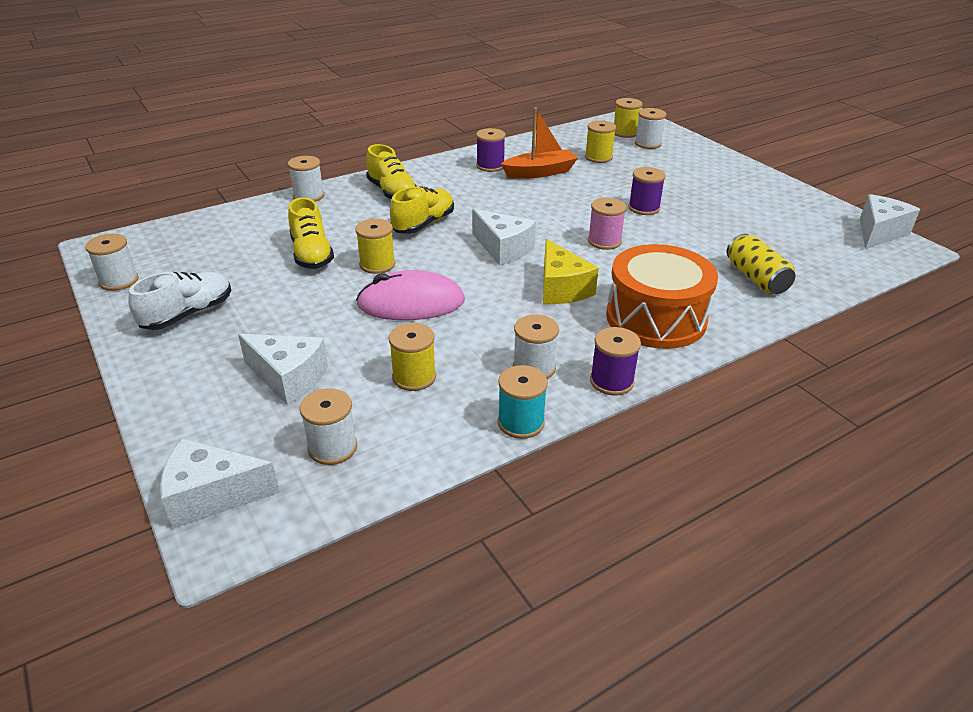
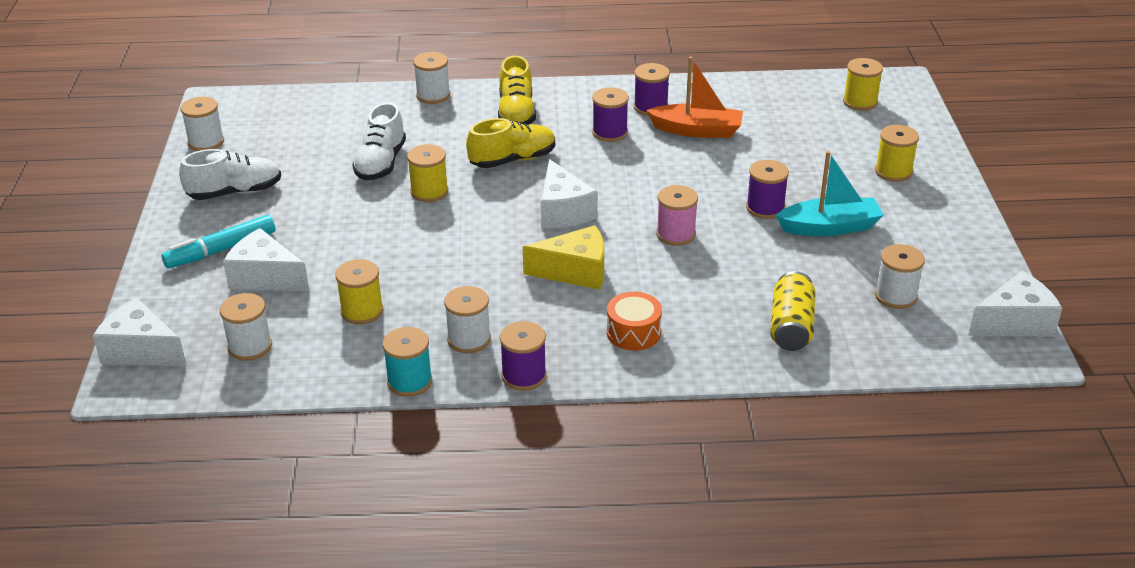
camera: 30 degrees right, 0 degrees up
white cheese [238,334,328,405] -> white cheese turned 150 degrees clockwise [223,228,309,291]
yellow shoe [288,198,334,269] -> white shoe [352,102,406,180]
pink mouse [356,270,465,320] -> none
yellow cheese [543,239,599,304] -> yellow cheese turned 105 degrees counterclockwise [523,225,604,290]
yellow spool [585,120,616,163] -> yellow spool moved to [875,125,919,182]
orange drum [606,244,718,349] -> orange drum [607,292,662,351], size x0.50
white spool [635,108,666,149] -> white spool moved to [875,244,925,309]
none -> turquoise marker [161,215,275,269]
none -> purple spool [592,87,629,142]
none -> turquoise boat [776,151,884,236]

